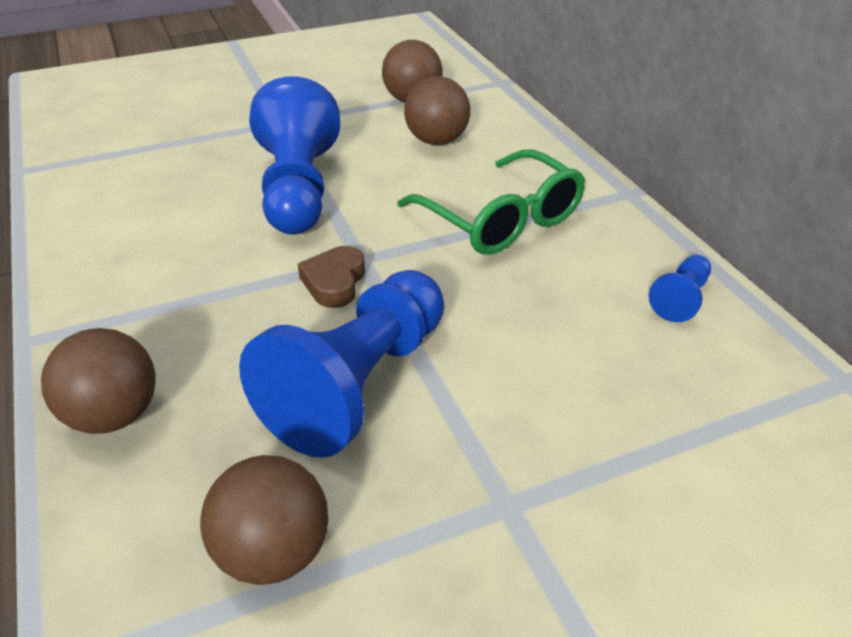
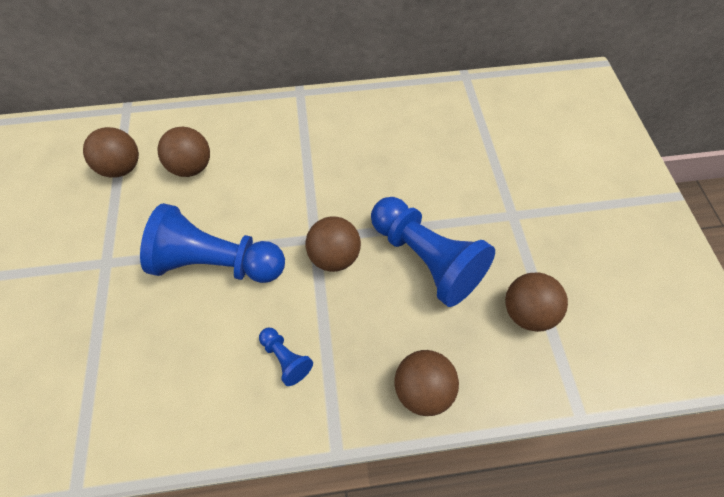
camera: 75 degrees left, 20 degrees up
brown heart [298,246,365,308] -> brown ball [305,217,361,272]
green glasses [397,150,585,255] -> none
blue pawn [649,255,711,322] -> blue pawn moved to [259,327,313,386]

